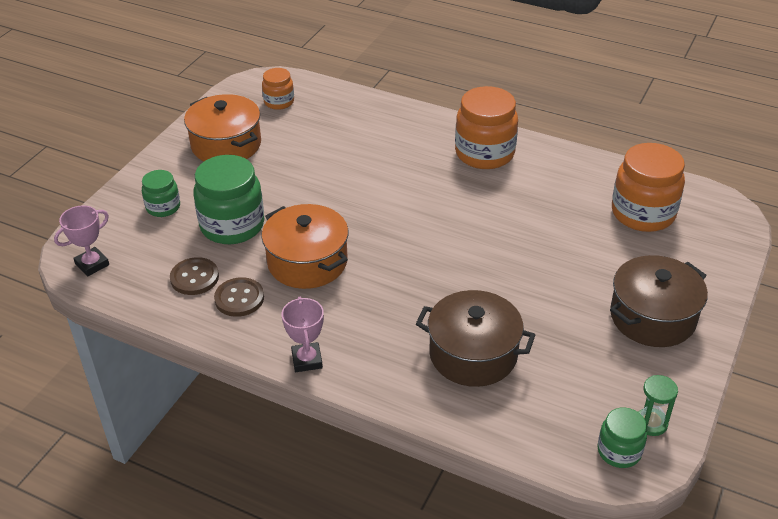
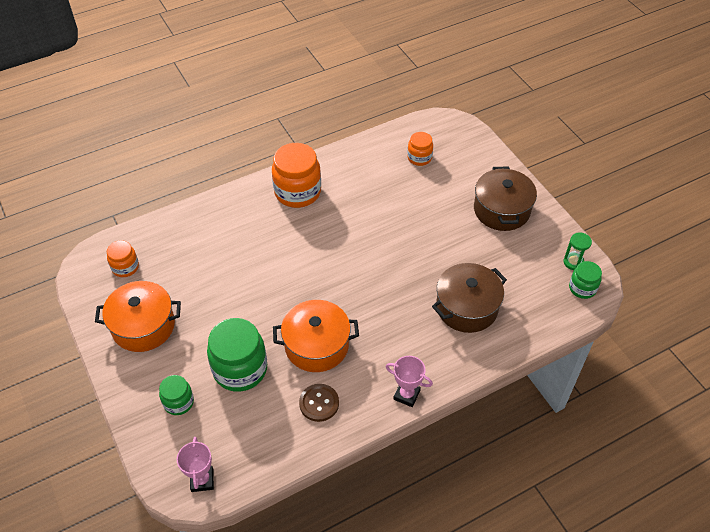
camera: 55 degrees left, 10 degrees up
brown button [170,257,219,295] -> none
orange jar [612,143,685,232] -> orange jar [407,132,433,166], size x0.54

